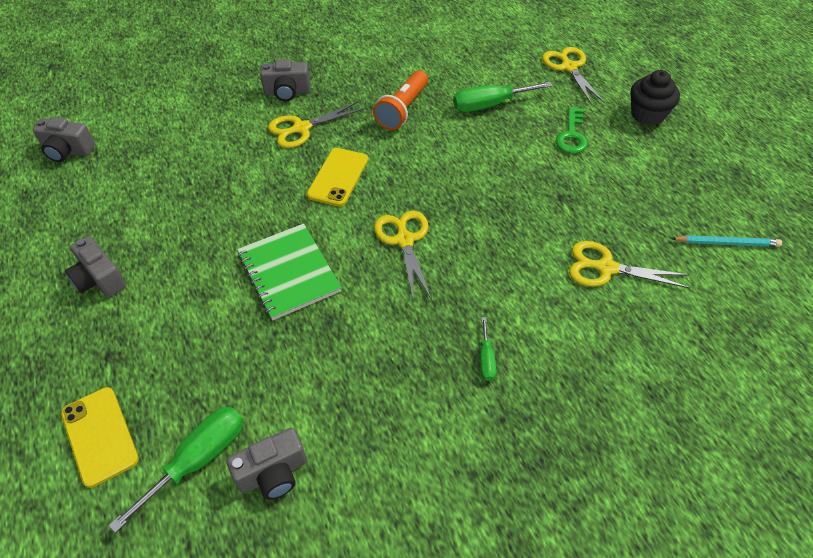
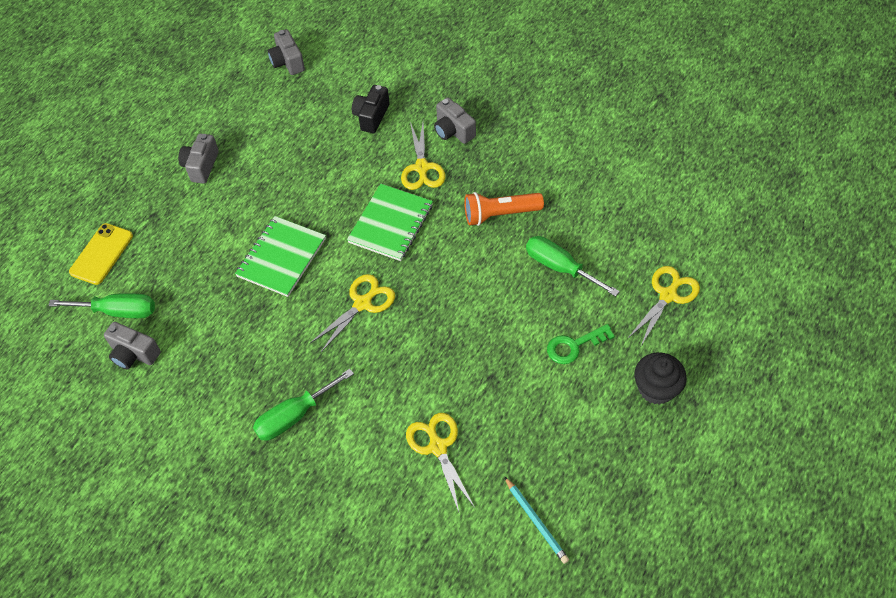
camera: 55 degrees right, 5 degrees up
yellow scissors [268,102,364,148] -> yellow scissors turned 120 degrees counterclockwise [401,122,445,190]
yellow phone [307,148,368,207] -> green notebook [347,184,433,261]
green screwdriver [480,317,496,381] -> green screwdriver [253,368,354,441], size x1.92
none -> black camera [352,85,390,133]

